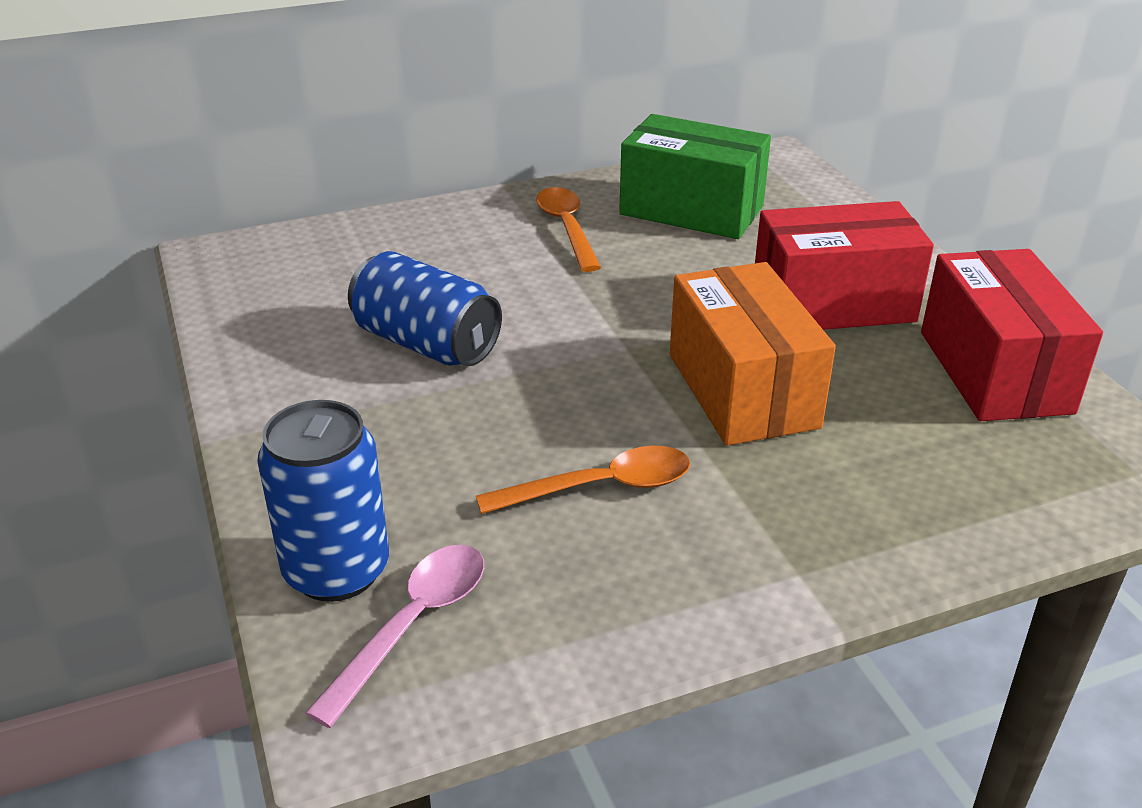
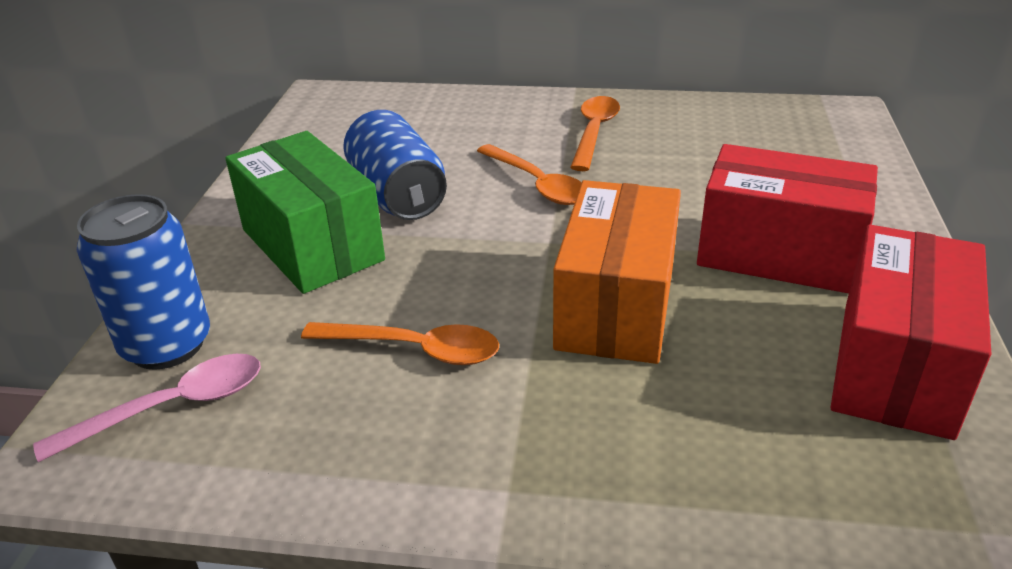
camera: 30 degrees right, 0 degrees up
green box [619,114,771,239] -> green box moved to [225,131,385,294]
none -> orange spoon [477,144,582,205]

